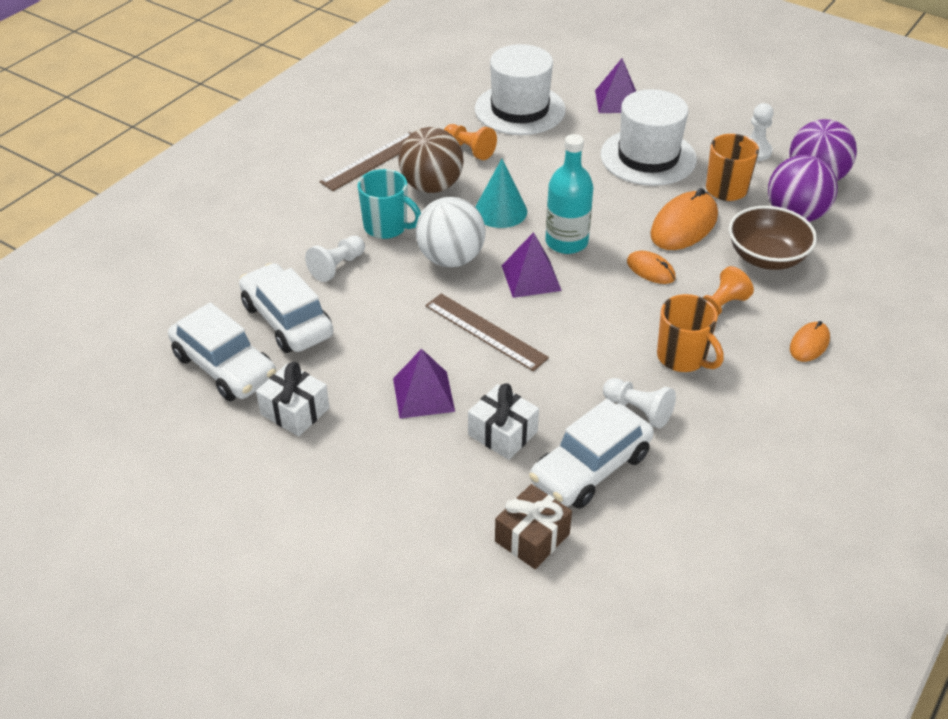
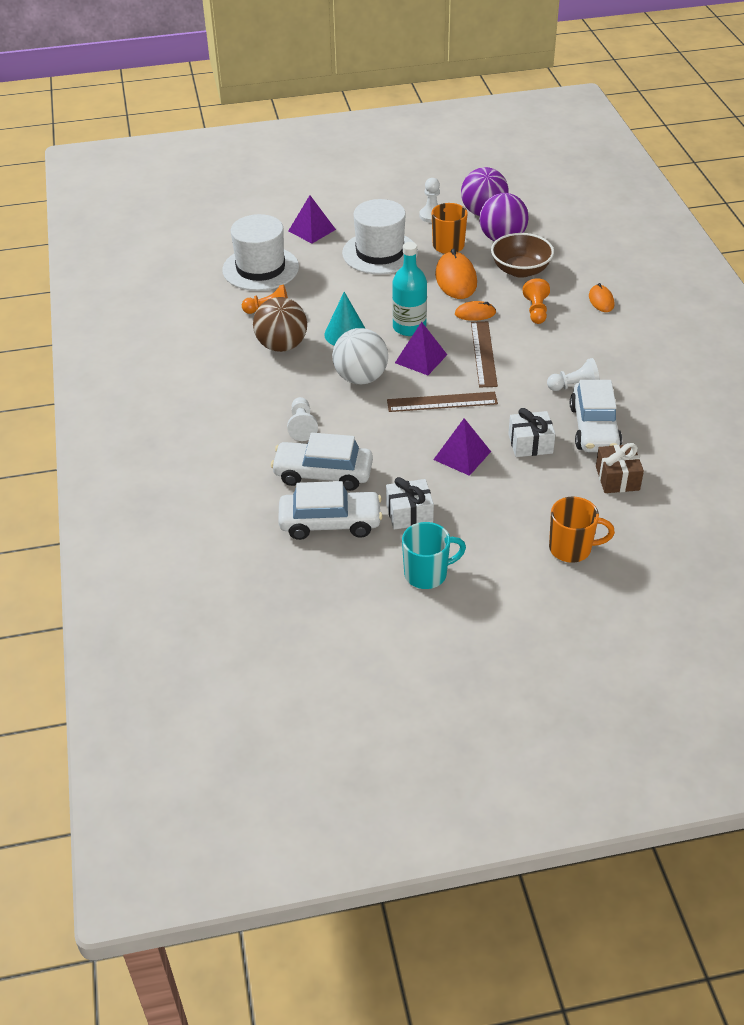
camera: 45 degrees left, 0 degrees up
brown ruler [320,132,411,191] -> brown ruler moved to [471,321,498,387]
turquoise mug [358,169,421,239] -> turquoise mug moved to [402,522,466,589]
orange mug [657,294,724,372] -> orange mug moved to [549,497,615,563]

